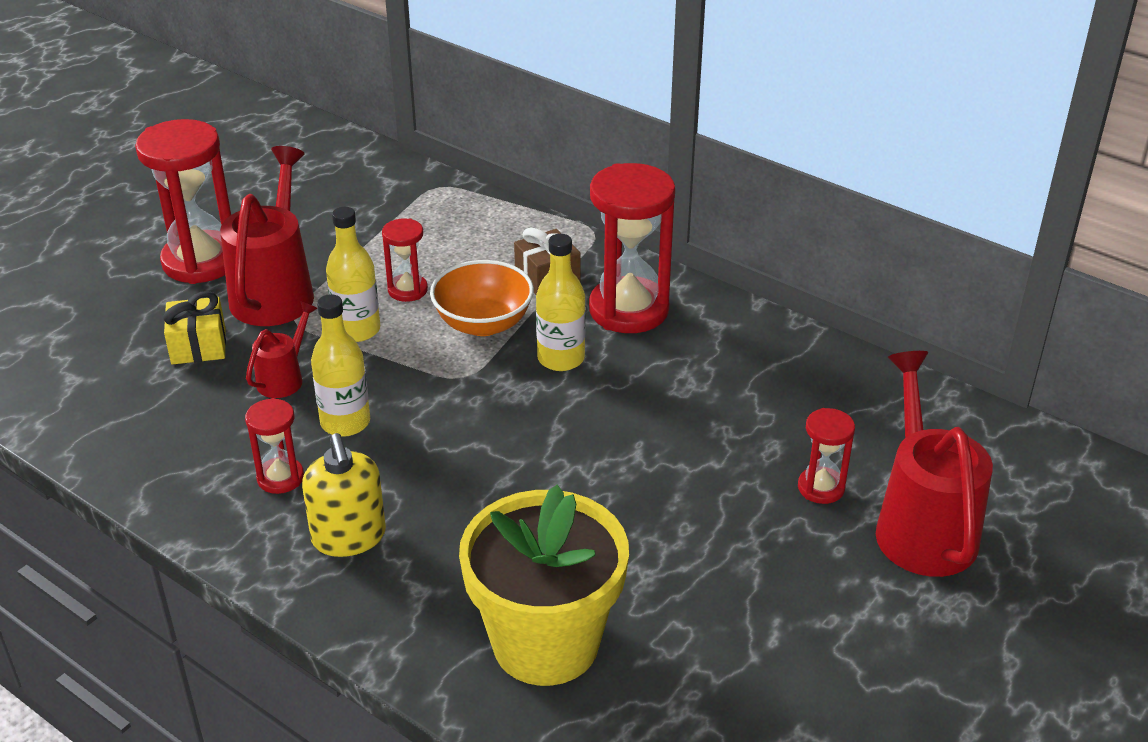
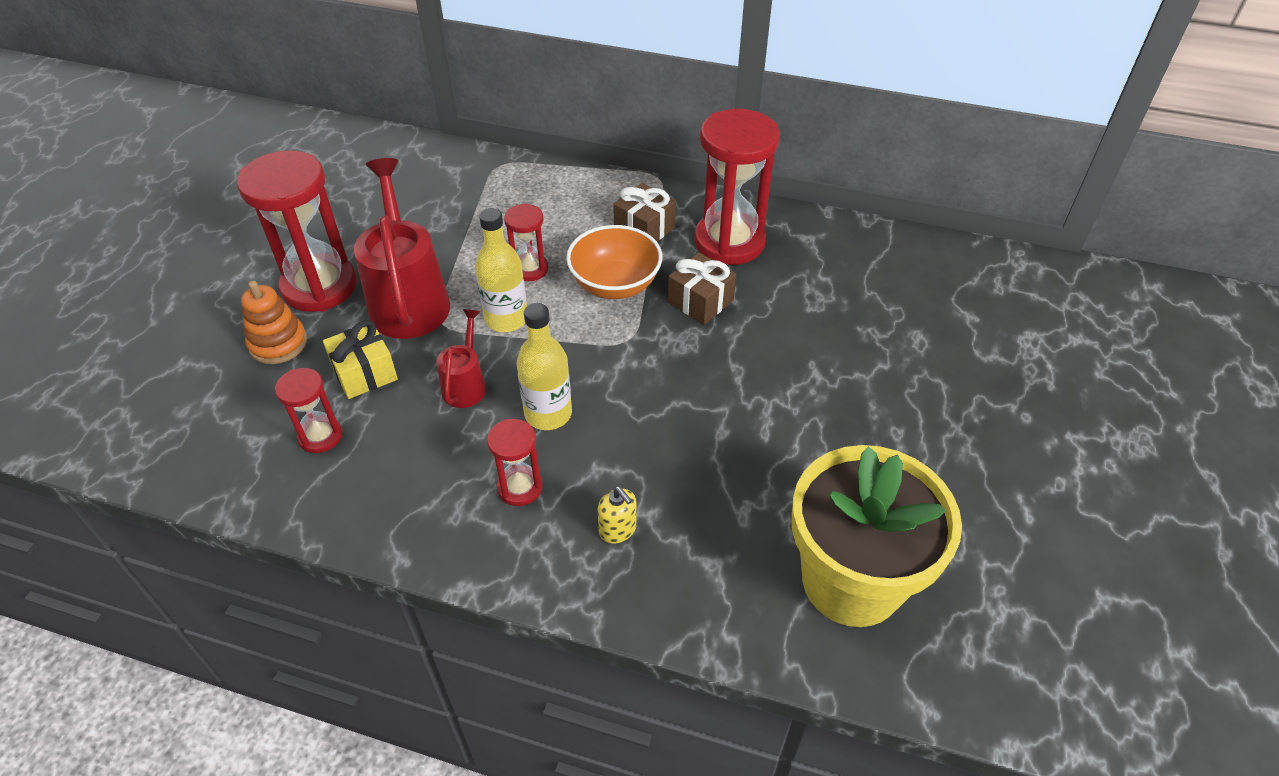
camera: 20 degrees left, 10 degrees up
yellow soap dispenser [302,433,386,557] -> yellow soap dispenser [598,486,637,544], size x0.56
yellow bottle [536,234,586,371] -> brown gift [668,252,736,325]
red hourglass [798,408,855,504] -> red hourglass moved to [275,368,342,453]
red watering can [876,351,993,577] -> none
none -> orange stacking toy [241,281,307,364]

